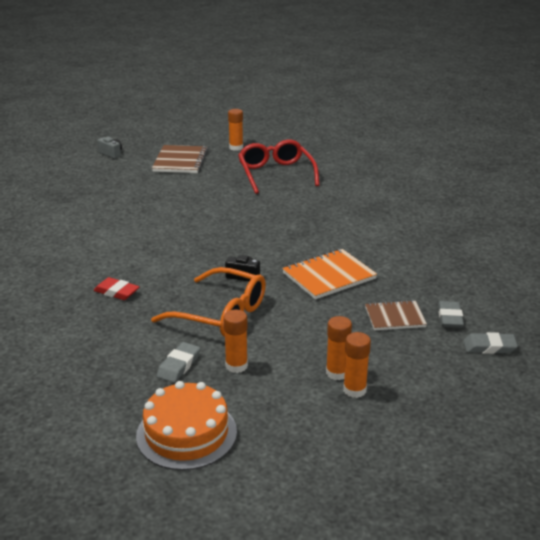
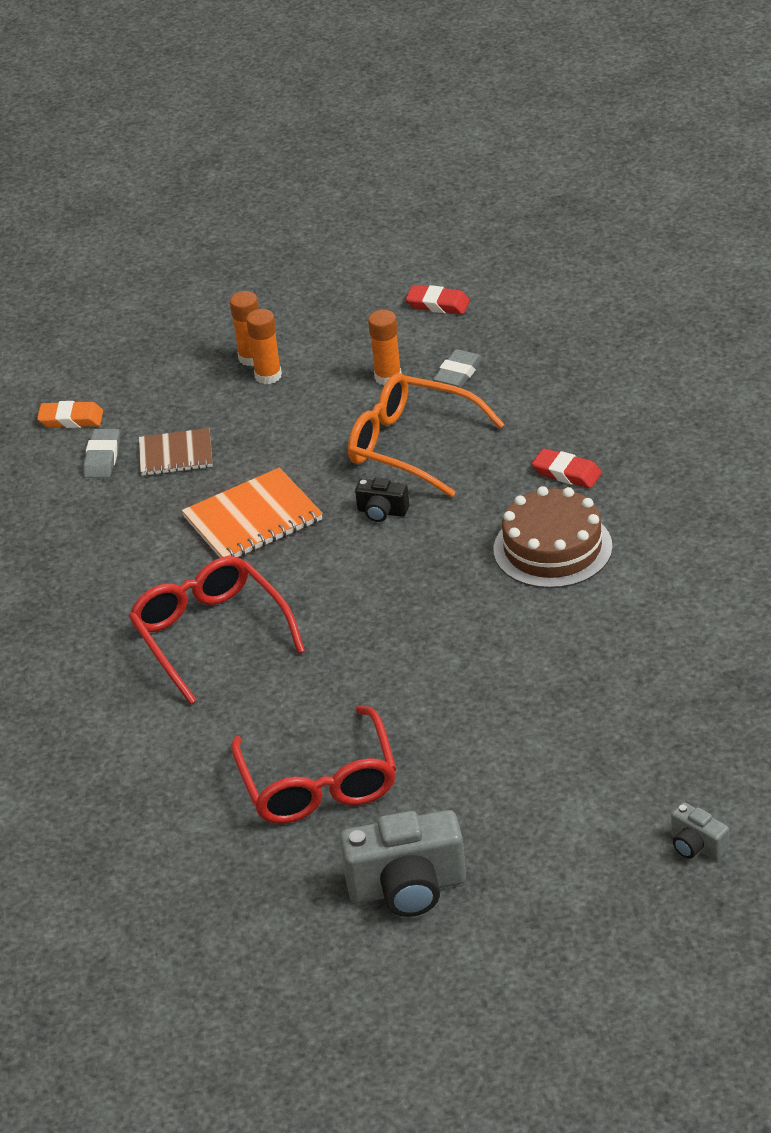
camera: 175 degrees left, 10 degrees up
orange cake [136,381,237,470] -> red eraser [406,285,470,314]
brown notebook [152,145,208,173] -> none
orange glue stick [228,109,243,151] -> grey camera [340,810,466,917]
grey eraser [463,332,518,354] -> orange eraser [37,401,103,428]
none -> red glasses [128,556,305,705]
none -> brown cake [494,486,612,588]

